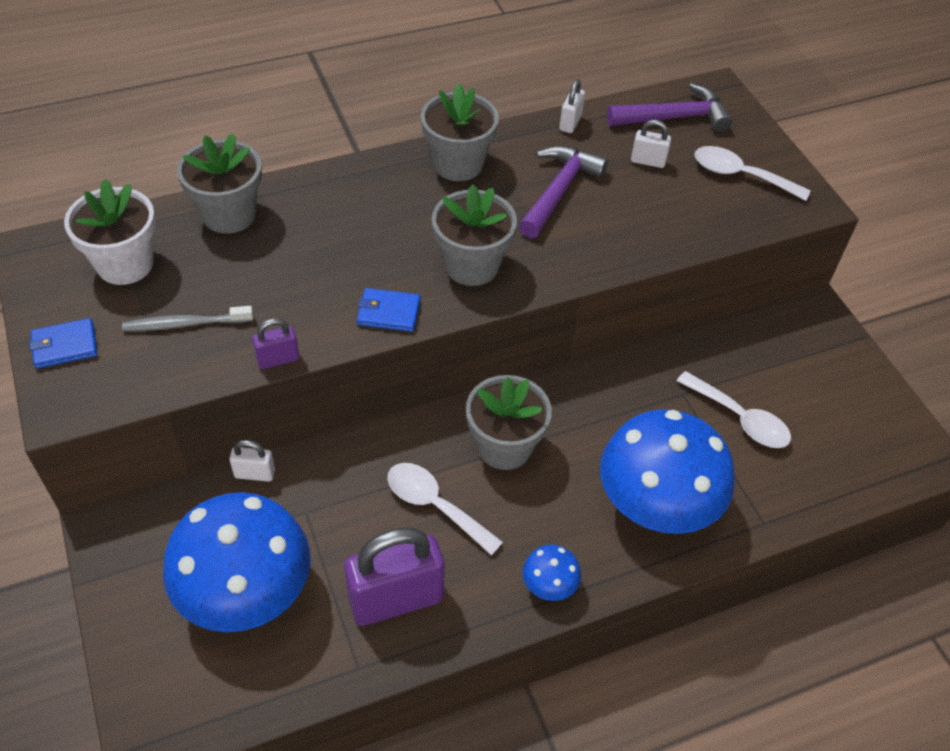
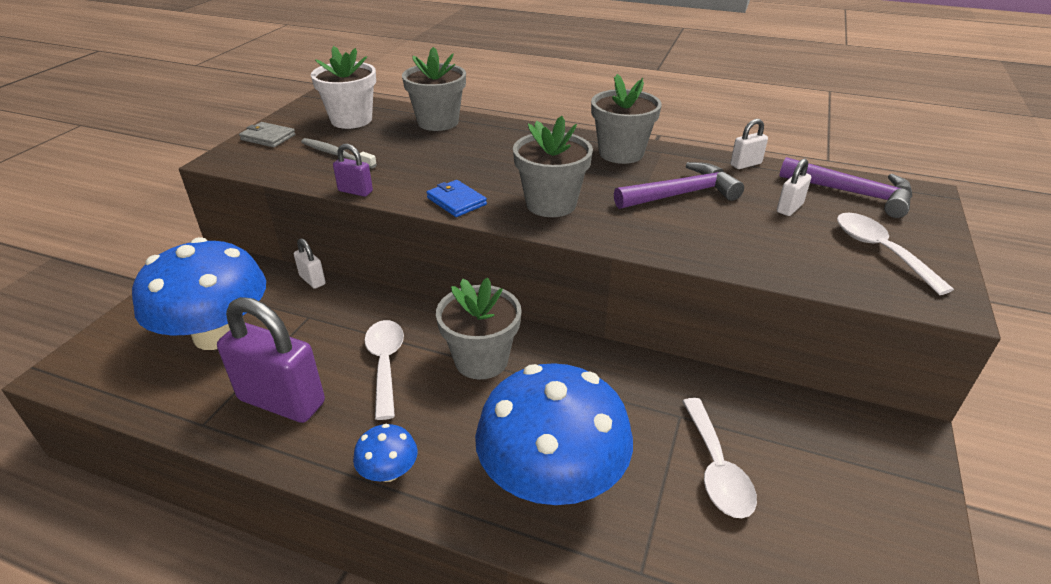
camera: 45 degrees right, 15 degrees down
blue wallet [29,318,97,369] -> grey wallet [239,122,296,147]
white padlock [631,120,671,168] -> white padlock turned 75 degrees clockwise [777,158,811,216]

